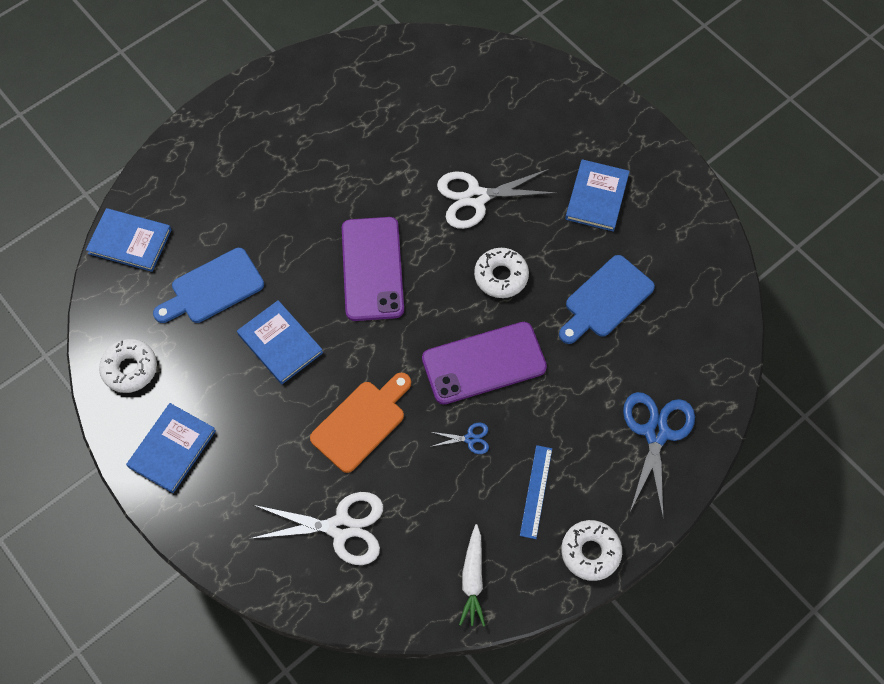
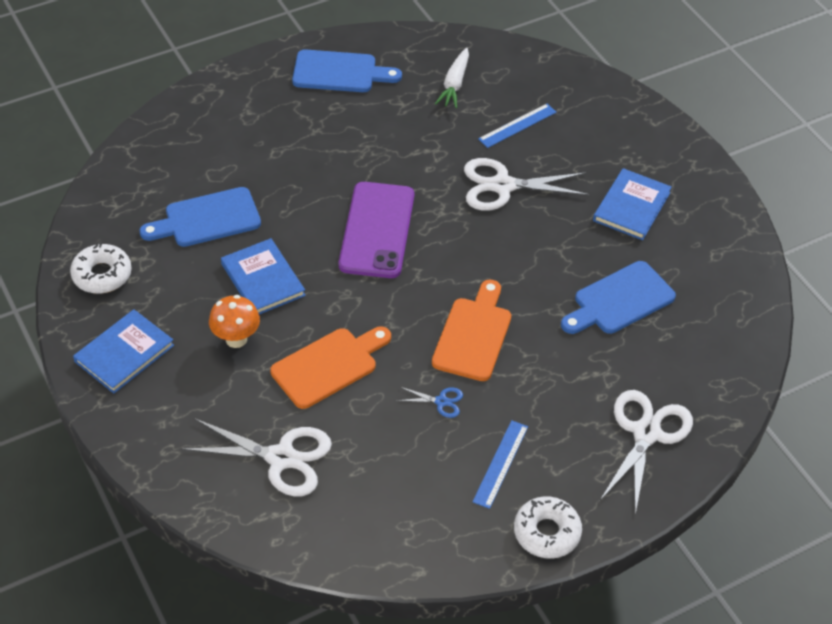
camera: 10 degrees right, 15 degrees down
blue book [86,208,172,272] -> none
purple phone [422,322,547,405] -> orange cutting board [432,279,511,381]
white carrot [459,524,485,627] -> white carrot moved to [435,48,469,108]
white donut [474,248,529,298] -> none
blue scissors [623,392,695,517] -> white scissors [599,390,693,515]
none -> orange mushroom [209,295,260,348]
none -> blue cutting board [292,49,402,92]
none -> blue ruler [478,104,557,148]

